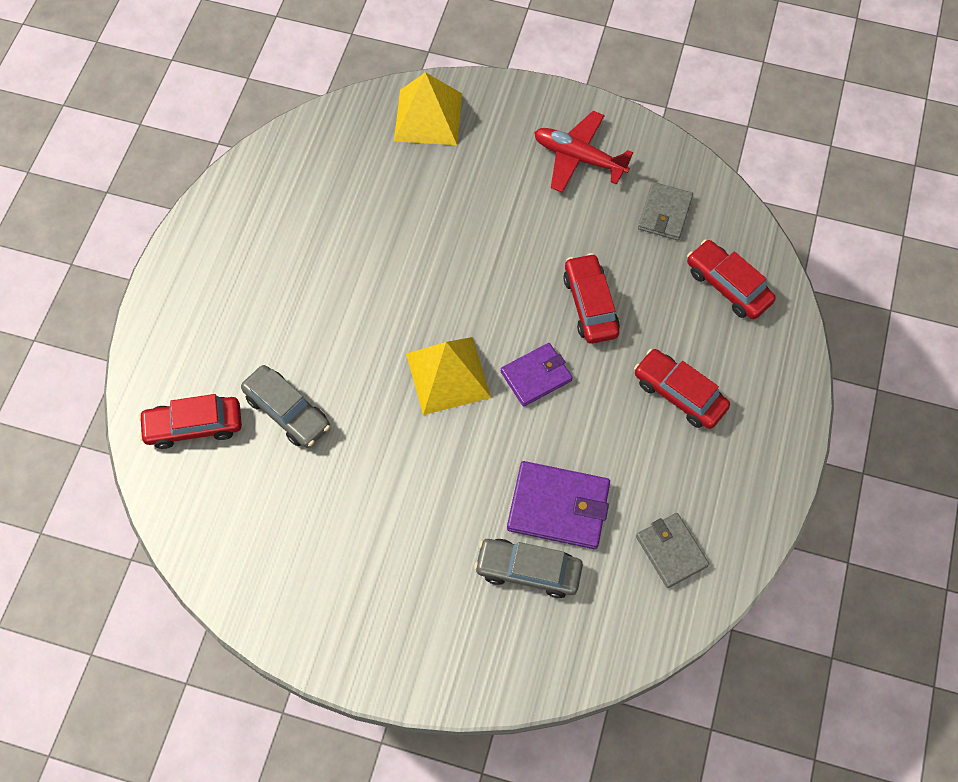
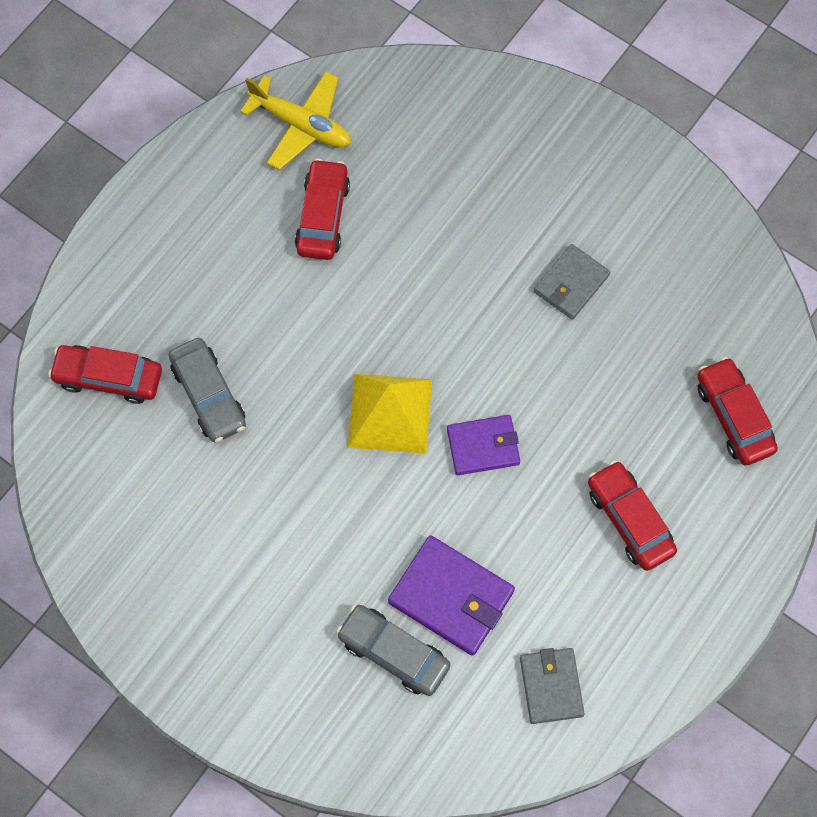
camera: 20 degrees right, 5 degrees up
yellow pyramid [394,72,462,145] -> none
red plane [534,111,633,193] -> none
red car [563,253,620,344] -> red car moved to [295,159,350,260]
grey wallet [638,182,693,240] -> grey wallet moved to [534,244,610,320]
none -> yellow plane [240,72,351,170]

